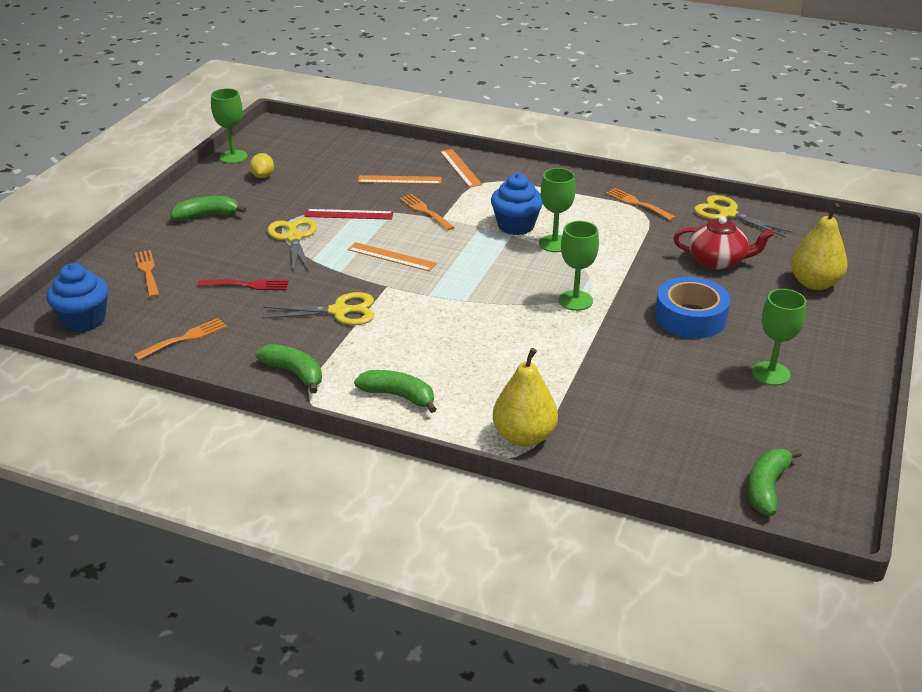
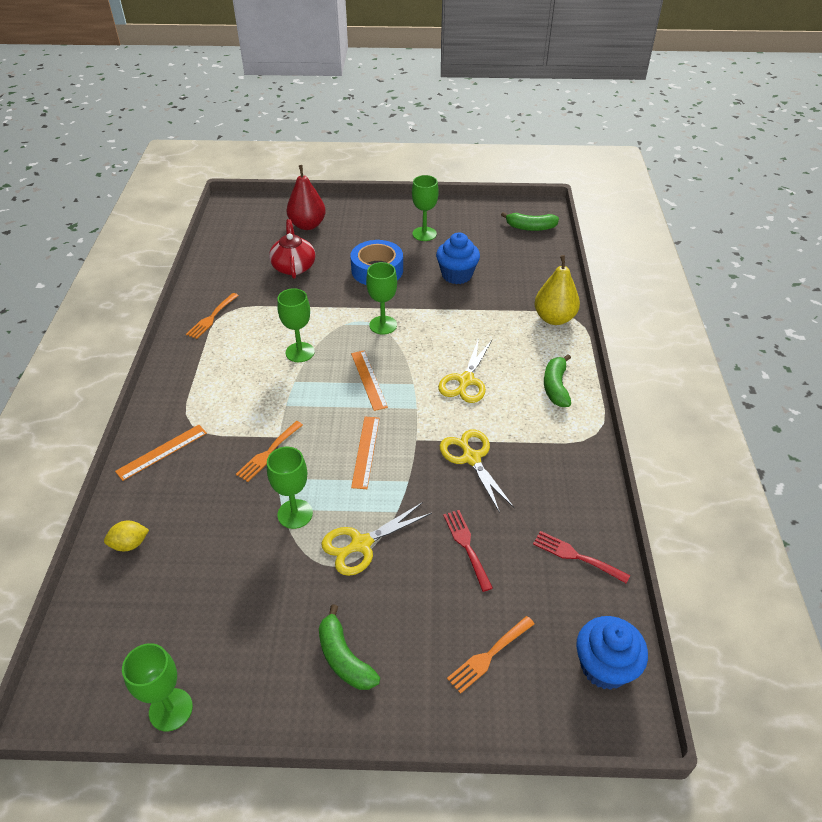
camera: 110 degrees left, 10 degrees up
orange fork [134,318,227,360] -> red fork [533,531,630,584]
yellow lemon [250,153,274,178] -> yellow lemon moved to [104,521,149,551]
green banana [256,344,322,393] -> none
red ruler [304,209,393,220] -> green goblet [267,447,313,529]
orange ruler [358,175,442,184] -> orange ruler moved to [351,351,388,411]
blue cupcake [491,173,543,235] -> blue cupcake moved to [436,233,480,284]
yellow scissors [694,195,792,237] -> yellow scissors moved to [438,338,492,403]
yellow pear [791,203,848,290] -> red pear [286,165,326,230]

